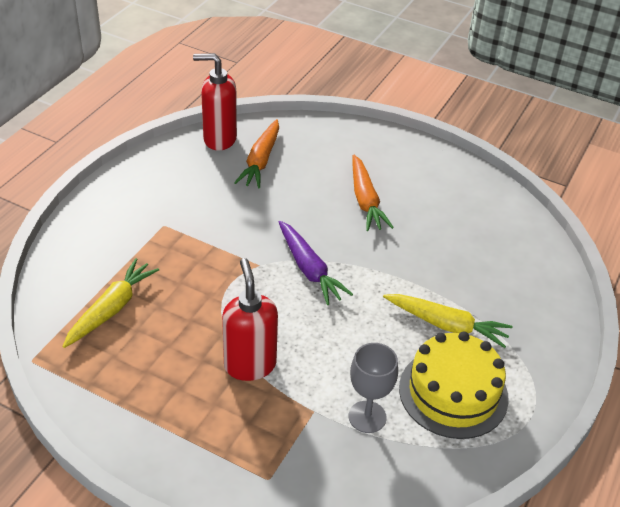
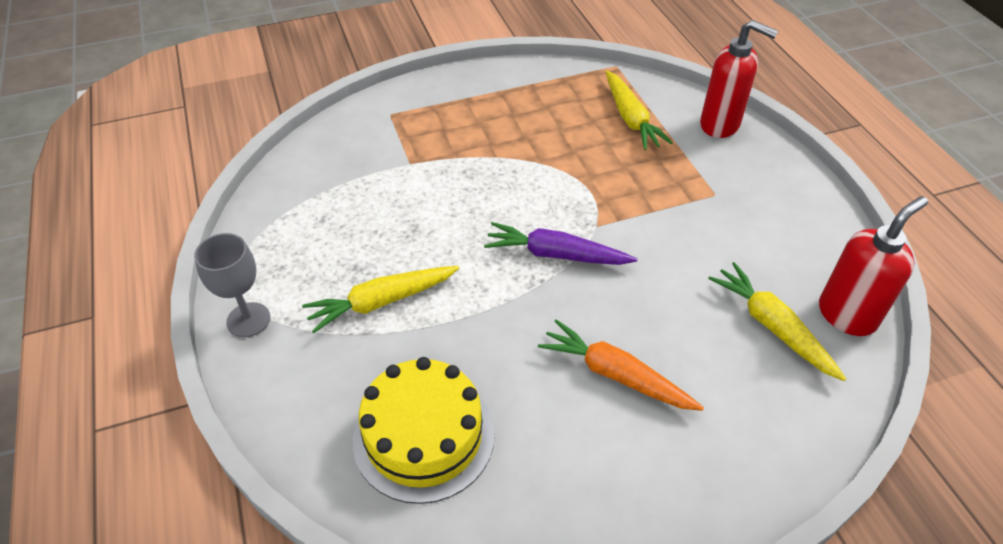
camera: 135 degrees right, 5 degrees up
red soap dispenser [222,258,278,381] -> red soap dispenser moved to [700,20,778,138]
orange carrot [234,119,279,188] -> yellow carrot [708,262,846,381]
grey goblet [348,343,398,433] -> grey goblet moved to [194,233,270,337]
yellow cake [399,331,509,439] -> yellow cake moved to [353,357,495,504]

